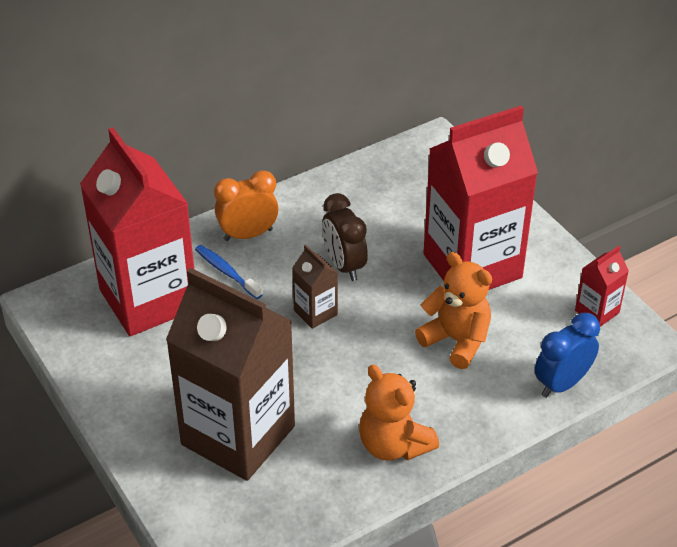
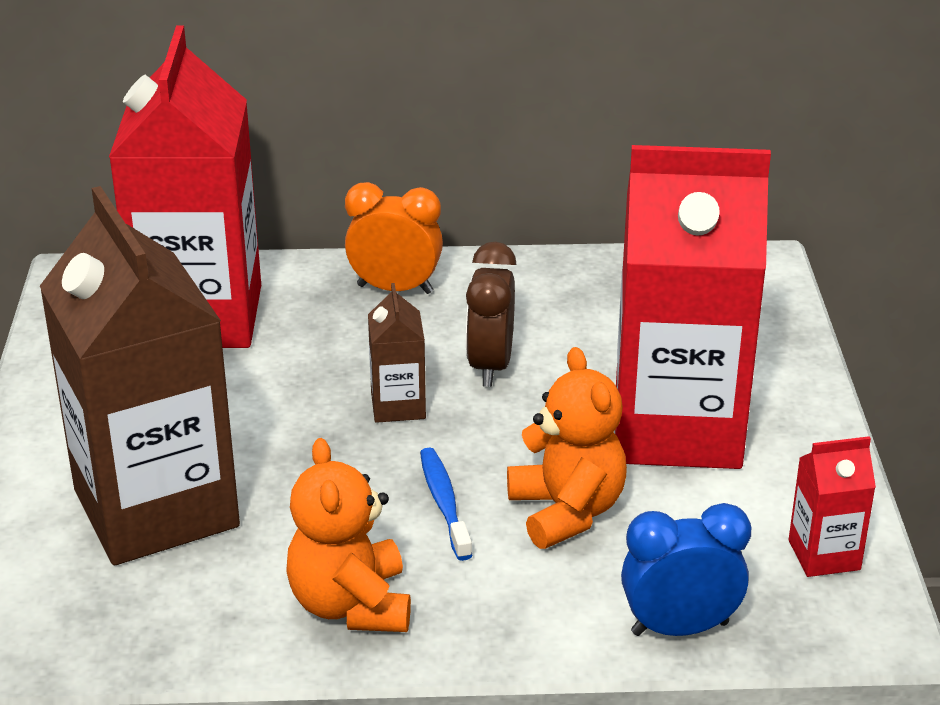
camera: 30 degrees right, 10 degrees down
blue toothbrush [195,245,263,299] -> blue toothbrush moved to [420,447,473,561]

